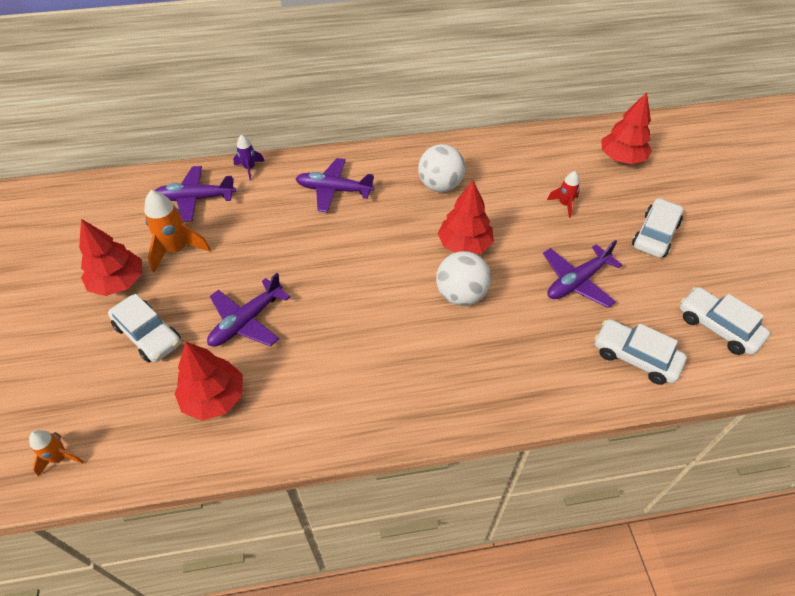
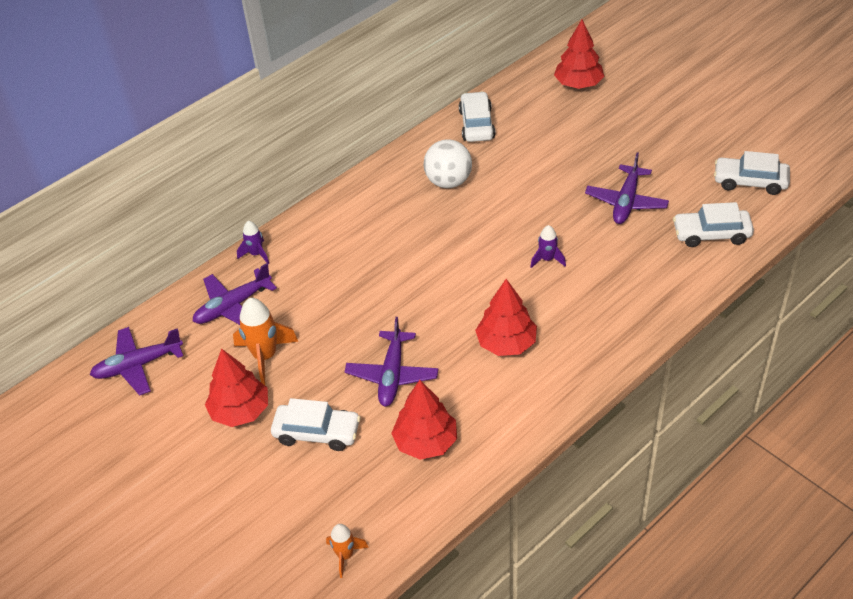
camera: 30 degrees left, 5 degrees down
purple plane [296,158,374,212] -> purple plane moved to [90,327,183,396]
white ball [436,251,491,306] -> purple rocket [530,225,566,268]
red tree [438,180,494,254] -> red tree moved to [475,279,537,356]
red rocket [547,171,580,218] -> none
white car [632,198,683,258] -> white car moved to [459,91,495,142]

